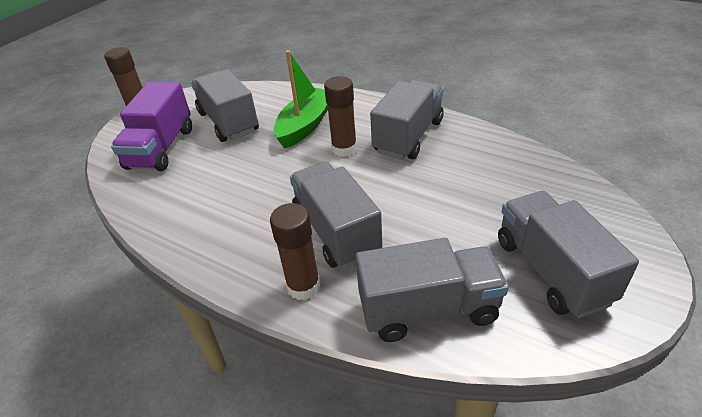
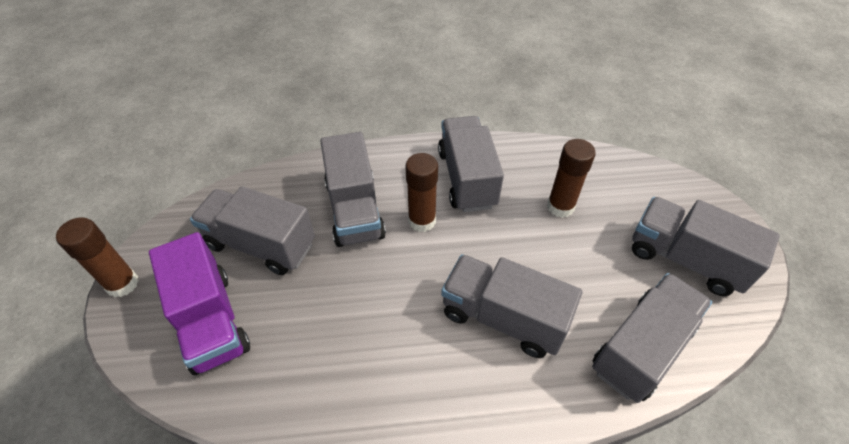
camera: 40 degrees left, 10 degrees up
brown glue stick [270,203,321,300] -> brown glue stick moved to [547,139,596,218]
green boat [274,50,328,149] -> grey truck [320,132,386,247]

